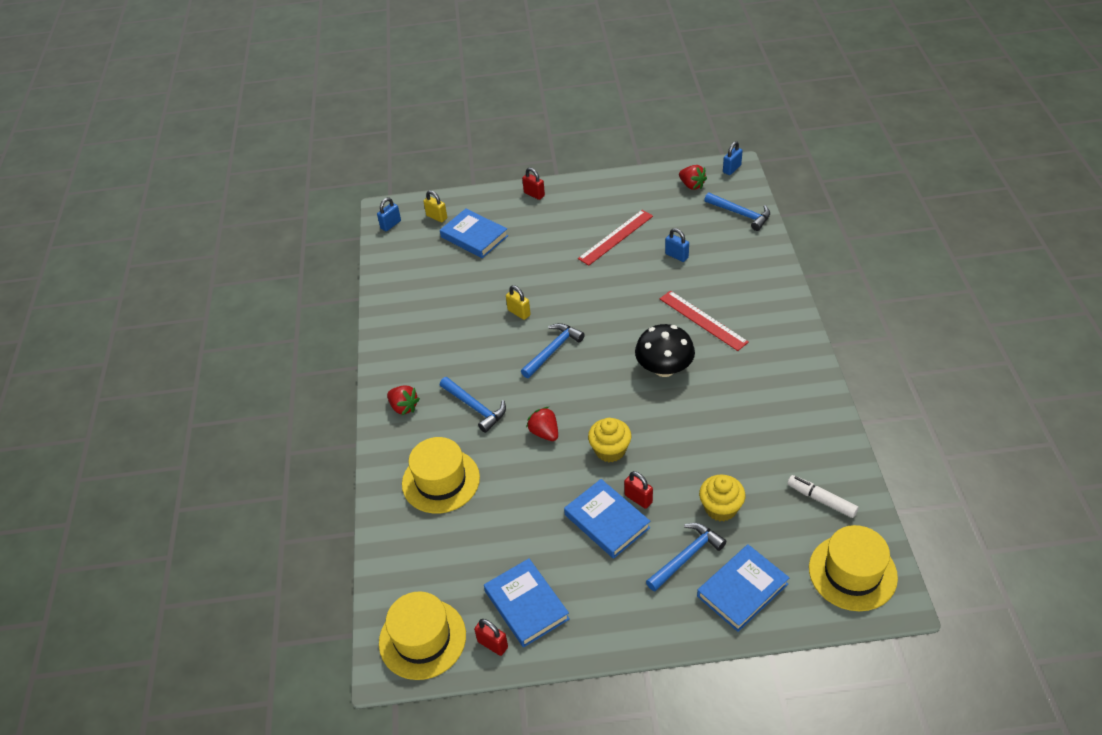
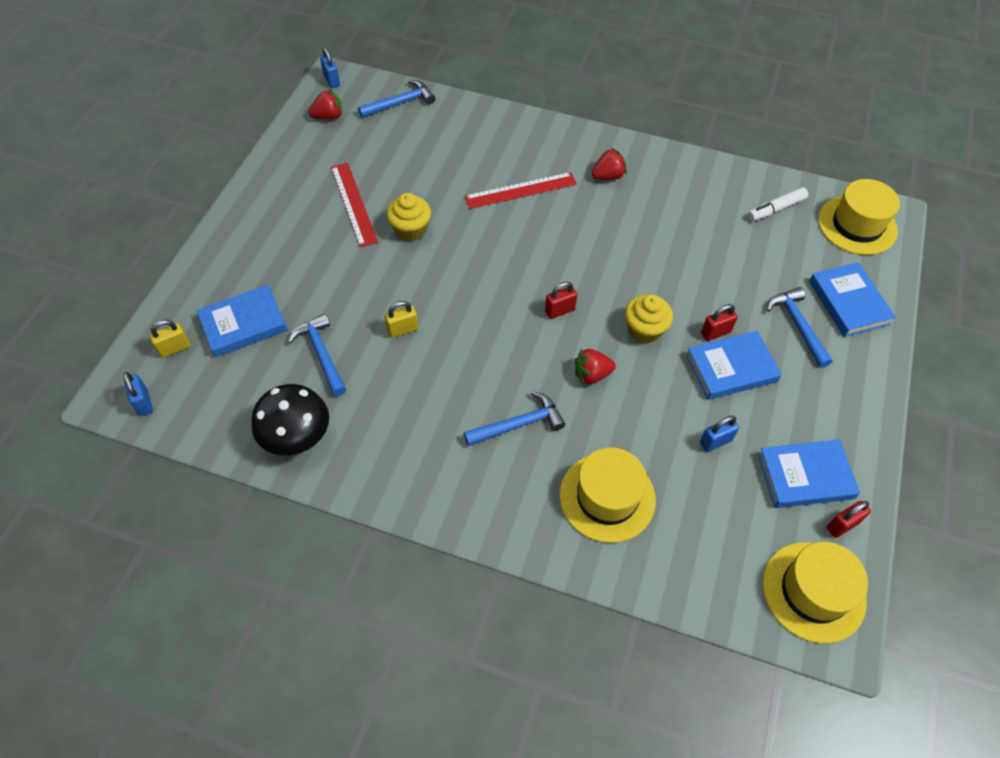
camera: 70 degrees left, 10 degrees up
red strawberry [387,385,420,415] -> red strawberry moved to [592,148,627,180]
blue hammer [521,323,585,378] -> blue hammer moved to [288,314,346,396]
red padlock [522,168,545,200] -> red padlock moved to [545,282,577,319]
black mushroom [635,324,695,377] -> black mushroom moved to [251,384,329,456]
blue padlock [665,228,689,262] -> blue padlock moved to [700,416,739,452]
yellow cupcake [699,475,746,521] -> yellow cupcake moved to [387,193,431,241]

